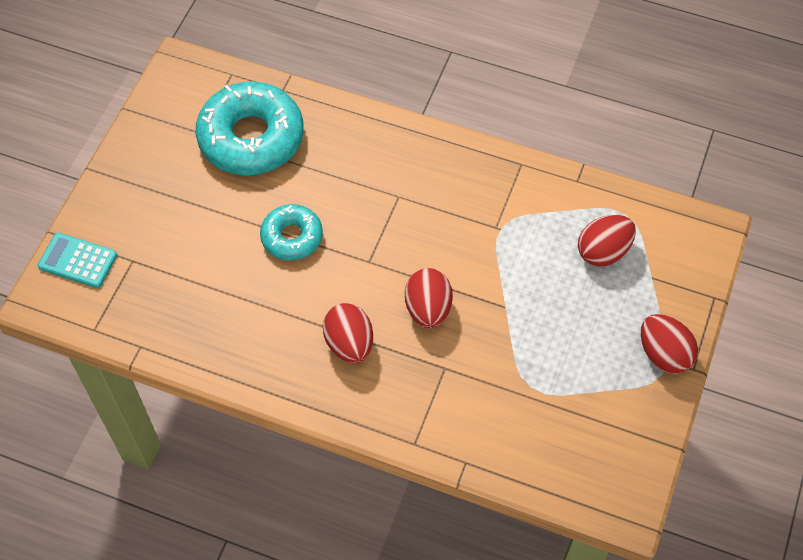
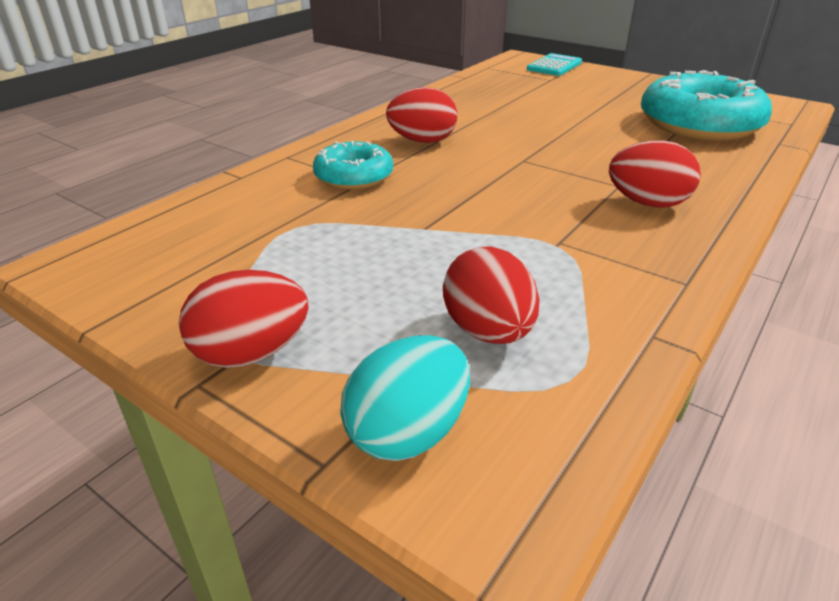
camera: 105 degrees right, 25 degrees down
turquoise donut [260,204,323,260] -> turquoise donut moved to [313,141,393,190]
red egg [405,268,453,328] -> red egg moved to [609,140,701,208]
none -> turquoise egg [340,335,470,461]

